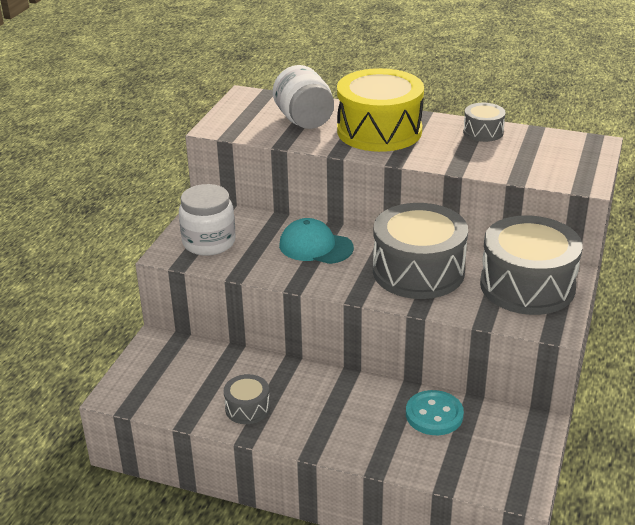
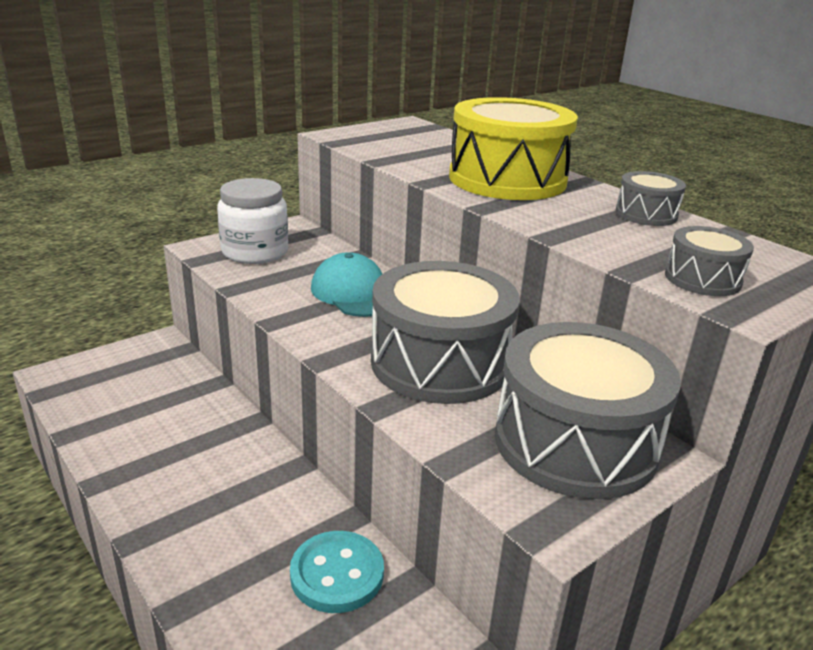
camera: 30 degrees right, 5 degrees down
grey drum [224,374,270,424] -> grey drum moved to [665,226,754,296]
white jar [273,65,334,129] -> none

